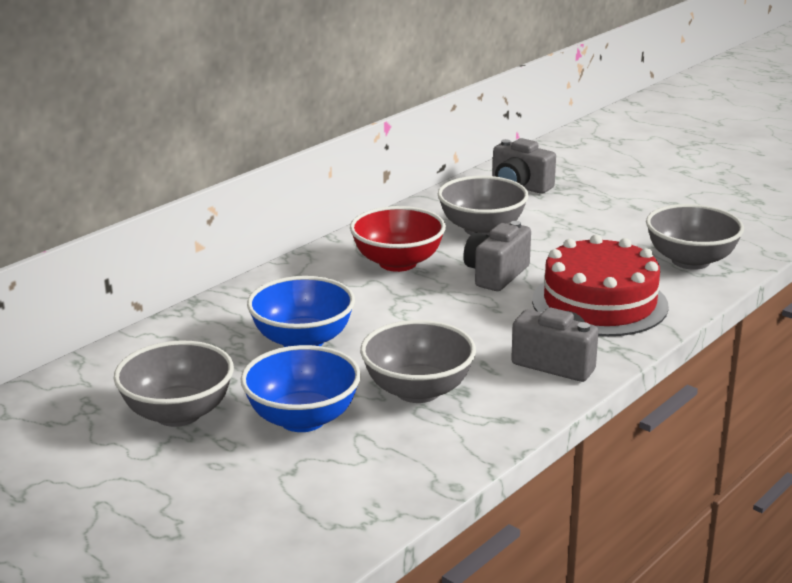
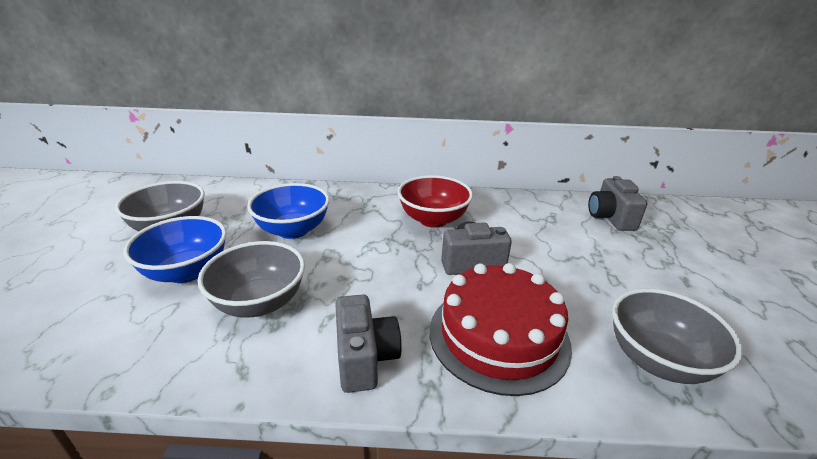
camera: 50 degrees right, 5 degrees up
grey bowl [438,176,529,235] -> none

